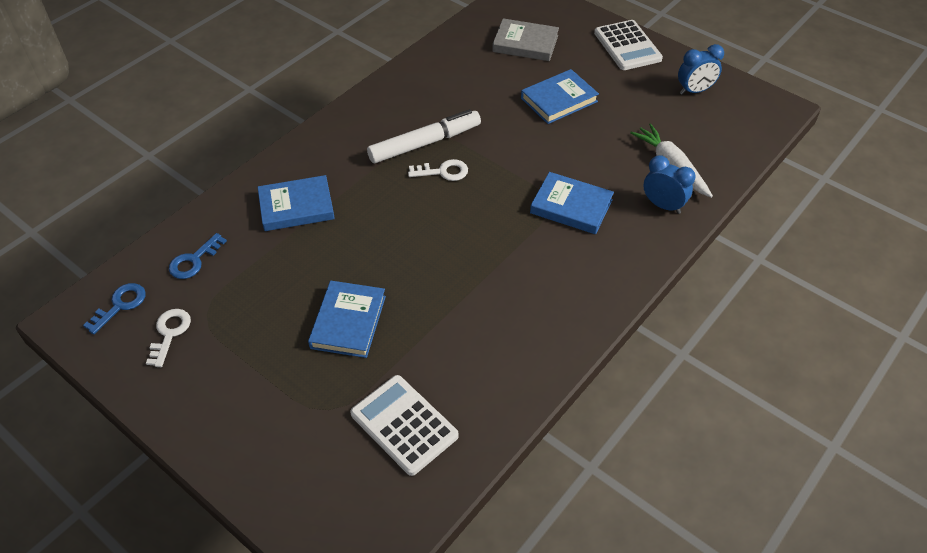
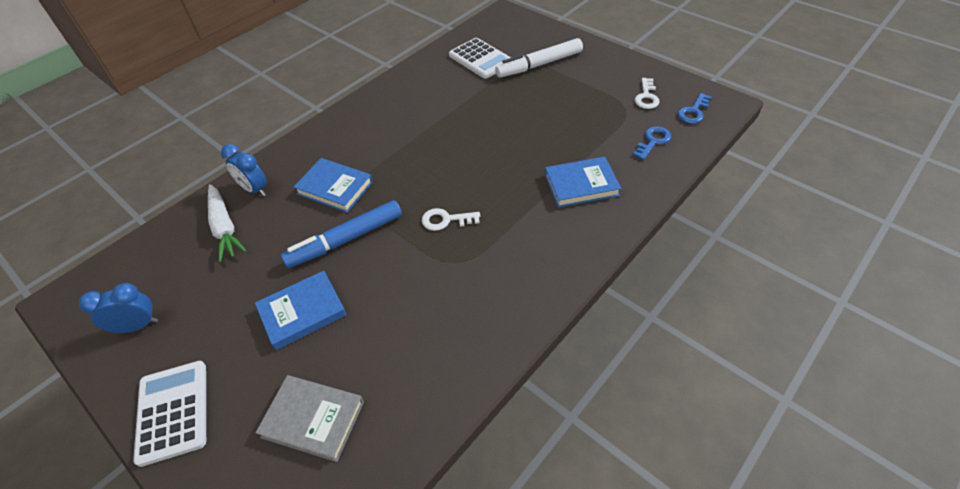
camera: 175 degrees left, 0 degrees up
blue book [308,281,386,358] -> none
white marker [367,109,481,163] -> white marker moved to [495,38,583,78]
none -> blue marker [281,200,402,268]

